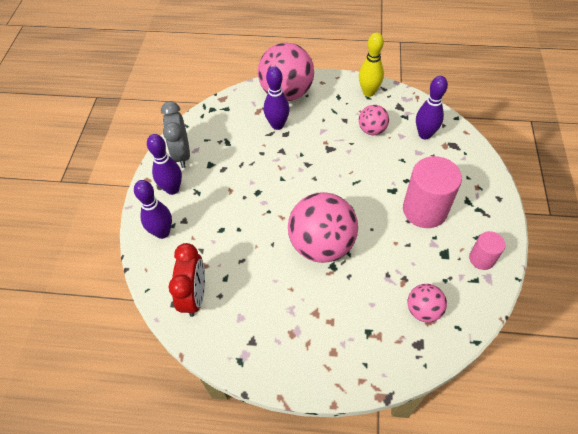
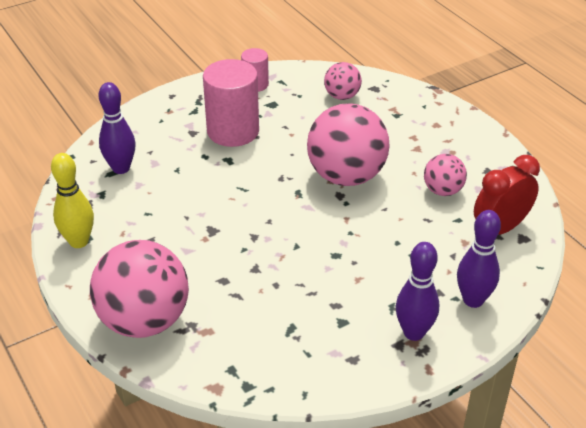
camera: 130 degrees left, 15 degrees down
grey clock [161,101,190,168] -> none
purple bowling pin [264,67,290,130] -> none
pink ball [359,105,389,135] -> pink ball moved to [424,154,467,196]

